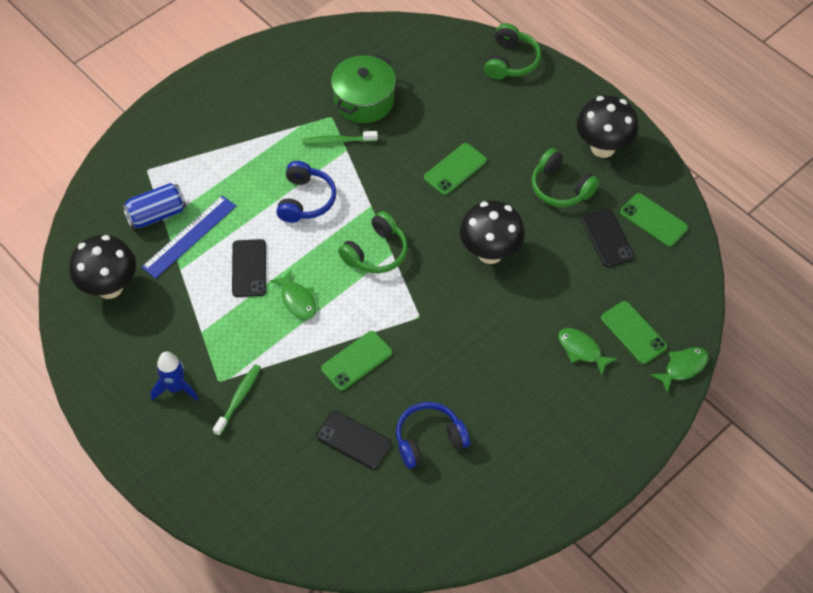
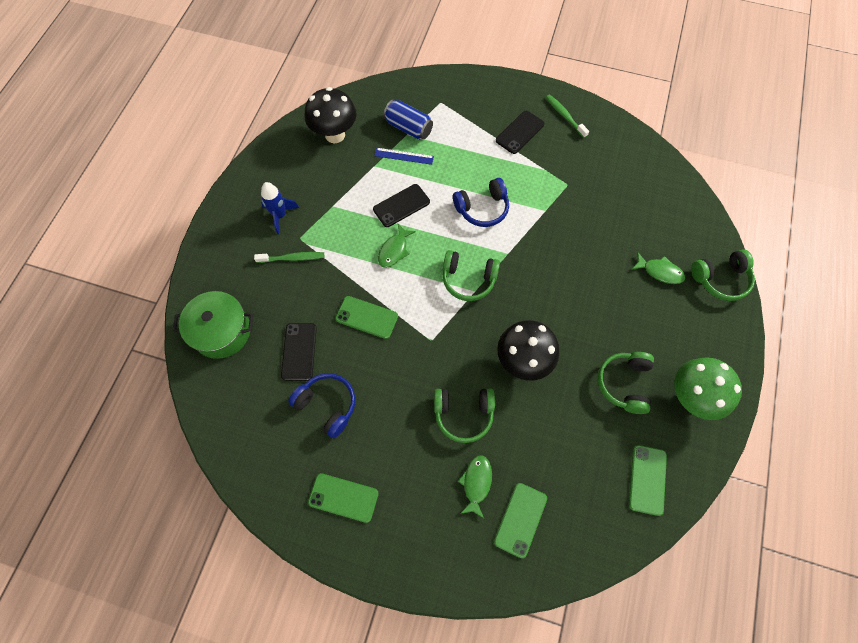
camera: 60 degrees right, 10 degrees up
blue ruler [142,195,236,279] -> blue ruler [374,148,434,165], size x0.65
green toothbrush [302,131,378,145] -> green toothbrush moved to [546,94,589,138]
green pot [331,54,396,123] -> green pot moved to [172,291,254,359]
green phone [424,143,487,195] -> green phone moved to [308,473,379,523]
black mushroom [576,95,639,158] -> green mushroom [674,358,742,420]
black phone [581,208,635,267] -> black phone moved to [496,111,544,154]
green fish [650,347,708,393] -> green fish moved to [631,252,685,284]
none -> green headphones [434,389,495,443]

